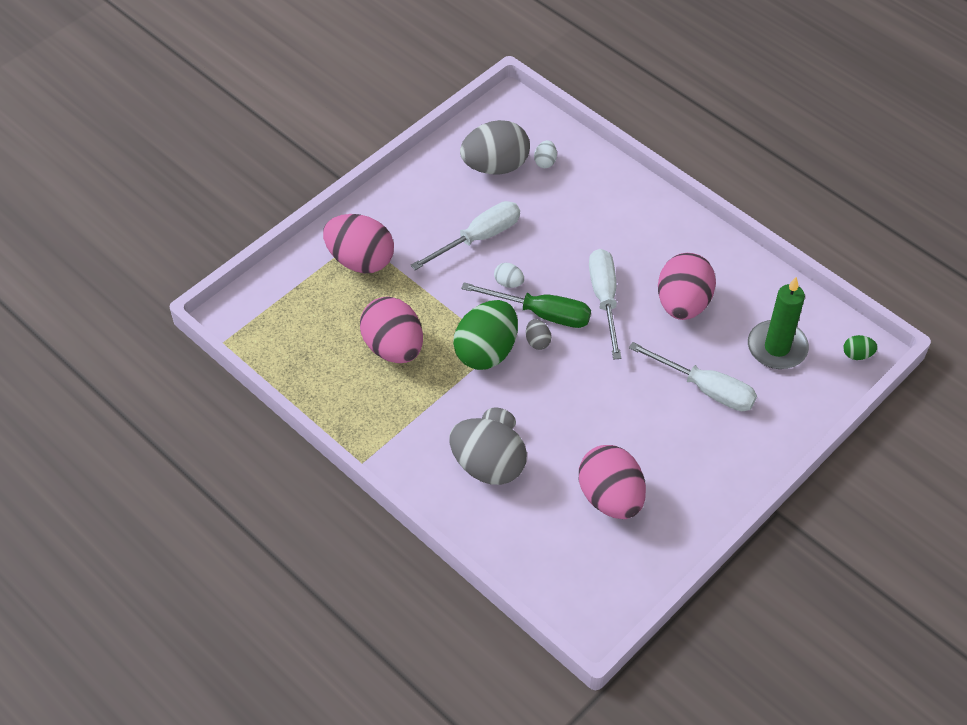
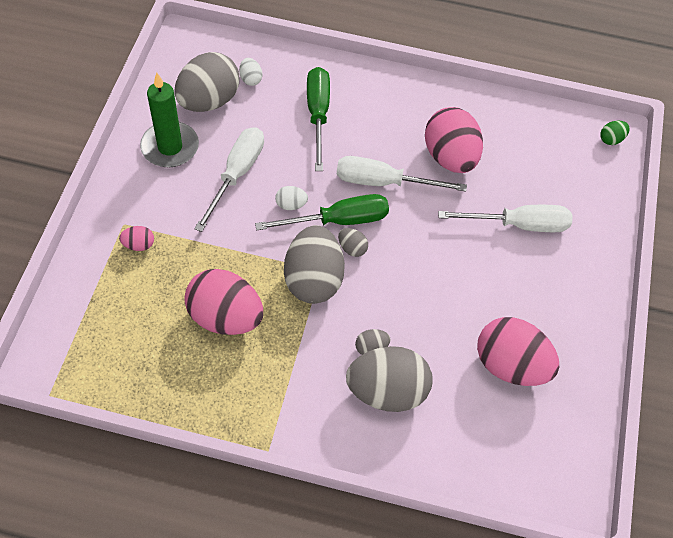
camera: 35 degrees left, 5 degrees up
pink egg [323,214,394,274] -> pink egg [119,226,154,251], size x0.43
green egg [453,300,518,370] -> grey egg [284,225,345,304]
white screwdriver [589,249,621,359] -> white screwdriver turned 45 degrees counterclockwise [337,156,467,192]
green candle [748,277,809,369] -> green candle moved to [140,73,199,167]
none -> green screwdriver [307,67,330,171]

